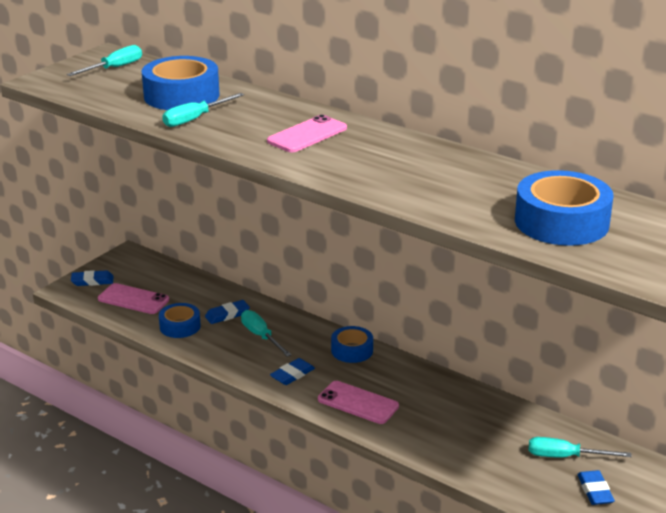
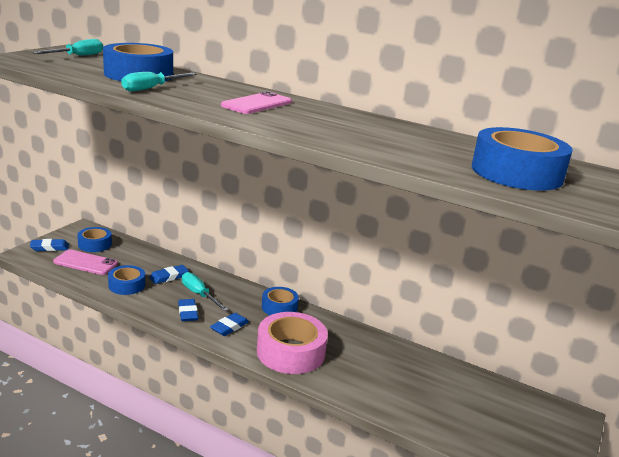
camera: 10 degrees left, 5 degrees down
pink phone [318,381,399,424] -> pink tape [257,312,328,374]
turquoise screwdriver [529,437,632,458] -> none
blue eraser [577,470,615,505] -> blue eraser moved to [178,299,198,321]
none -> blue tape [77,227,112,252]

